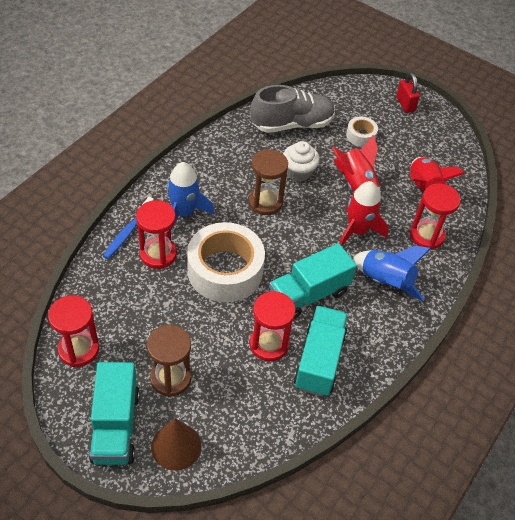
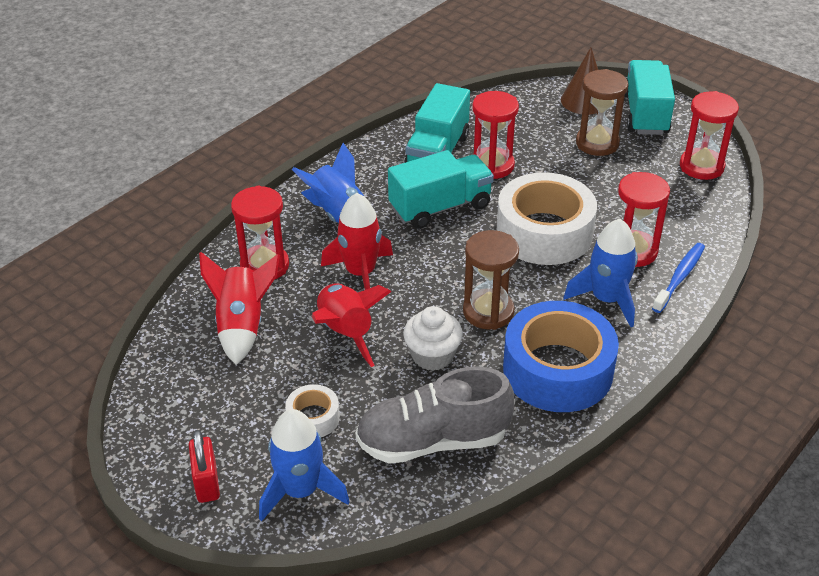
camera: 170 degrees left, 10 degrees down
none -> blue rocket [259,409,350,521]
none -> blue tape [503,301,619,412]

